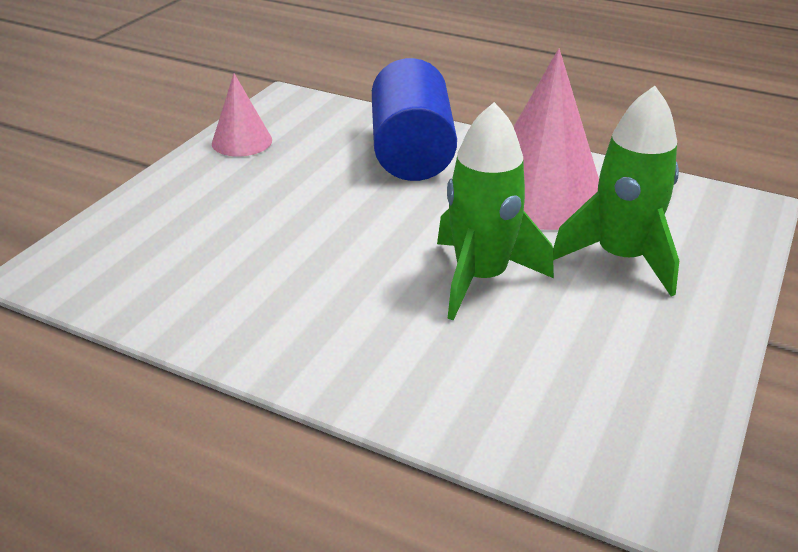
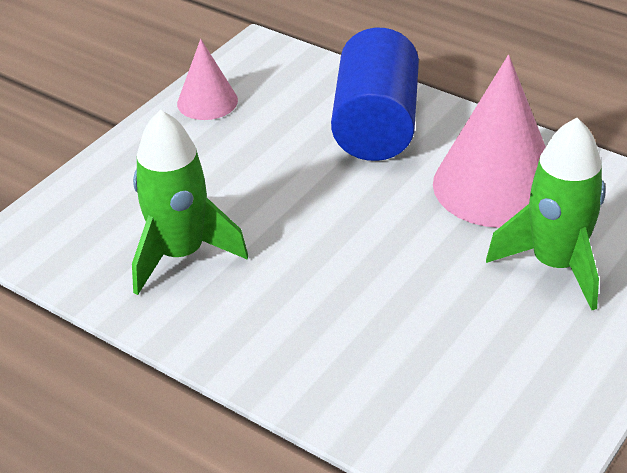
camera: 10 degrees right, 5 degrees up
green rocket [437,102,554,321] -> green rocket moved to [132,110,248,295]

